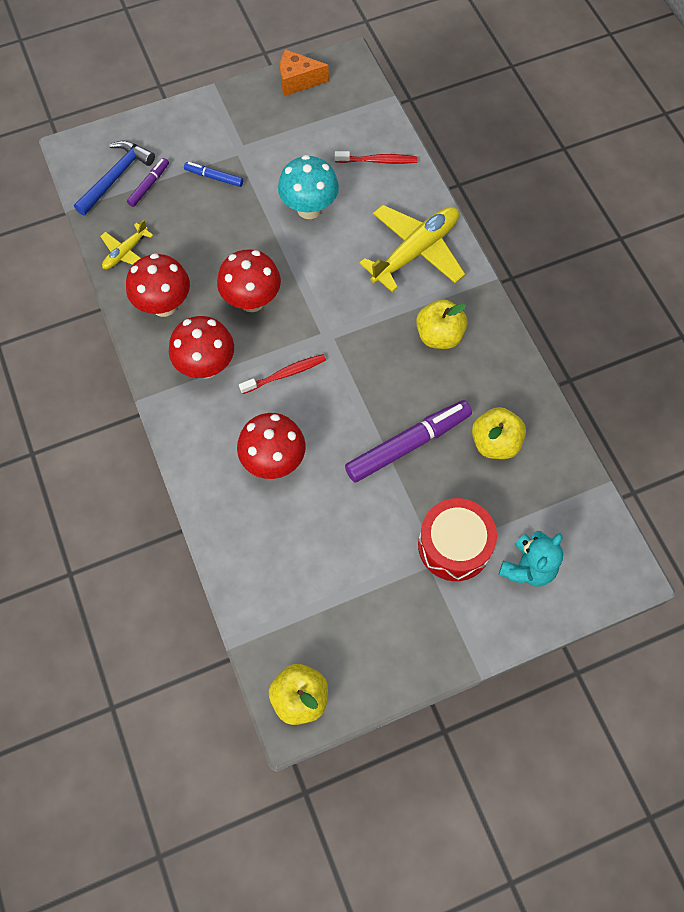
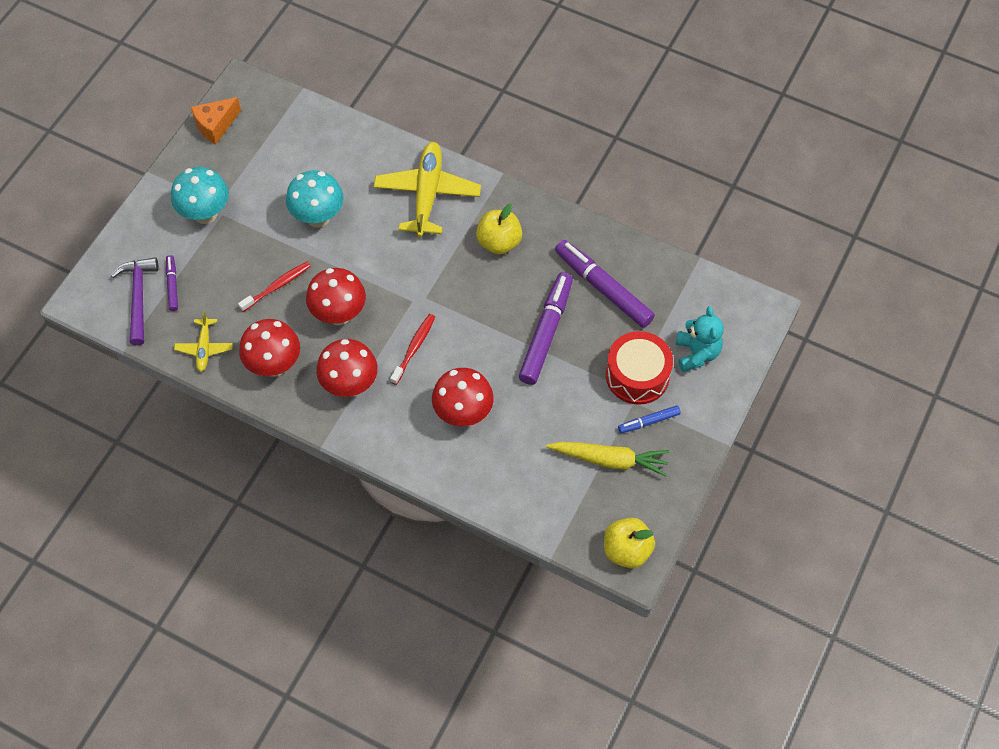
camera: 40 degrees left, 5 degrees down
blue hammer [74,141,155,215] -> purple hammer [111,257,159,346]
blue marker [184,162,243,187] -> blue marker moved to [618,406,681,433]
red toothbrush [335,151,417,164] -> red toothbrush moved to [238,262,311,312]
yellow apple [472,407,526,459] -> purple marker [555,240,655,328]
none -> turquoise mushroom [171,167,229,224]
none -> yellow carrot [546,442,670,476]

